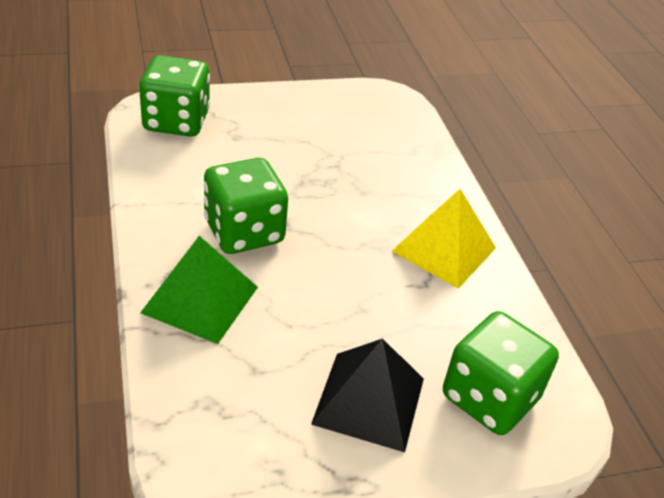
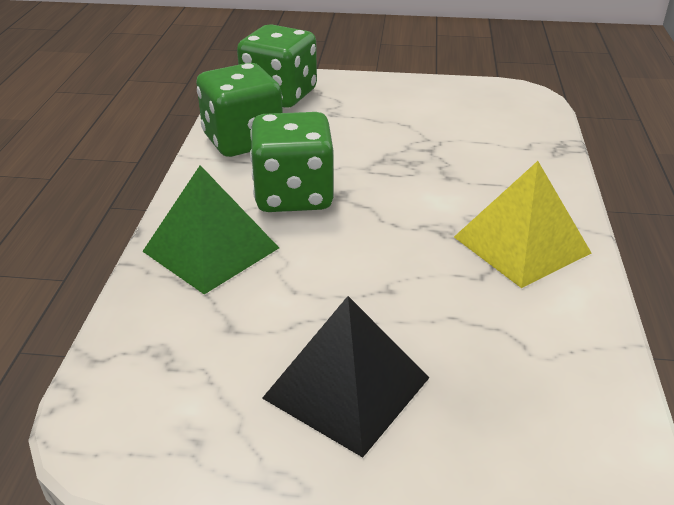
camera: 25 degrees right, 5 degrees down
green dice [443,311,559,435] -> green dice moved to [196,63,283,157]

